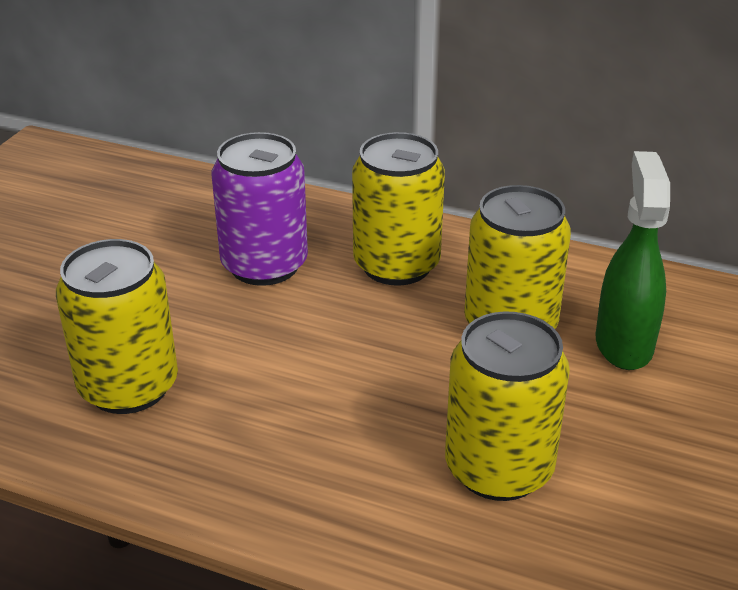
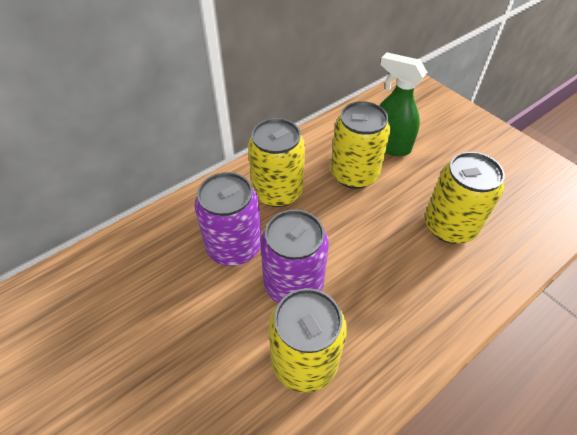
camera: 60 degrees left, 15 degrees up
none -> purple can [260,209,329,303]

